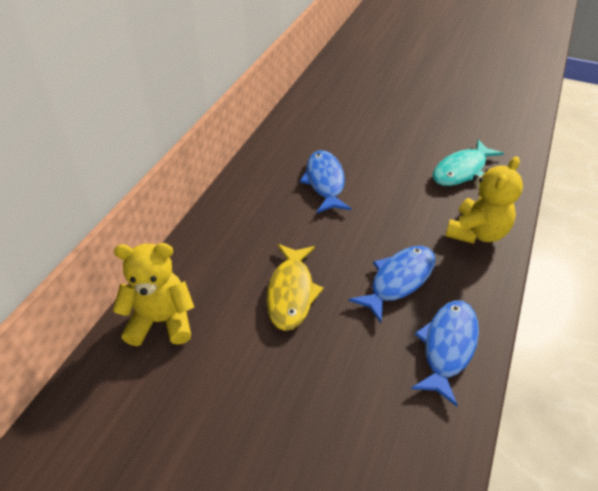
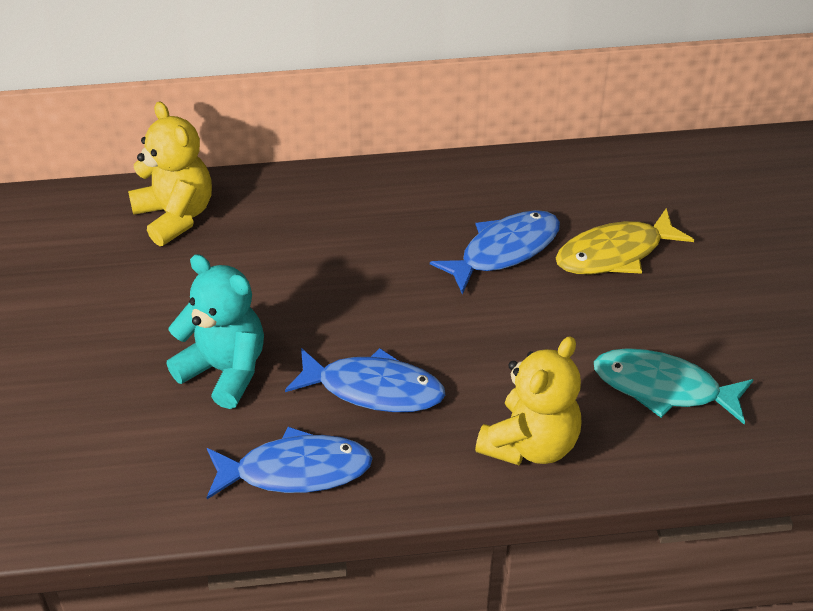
camera: 60 degrees right, 0 degrees up
yellow fish [266,244,324,331] -> yellow fish moved to [556,208,694,274]
yellow teddy bear [446,156,523,244] -> yellow teddy bear turned 60 degrees counterclockwise [475,336,582,465]
none -> turquoise teddy bear [167,254,264,409]

